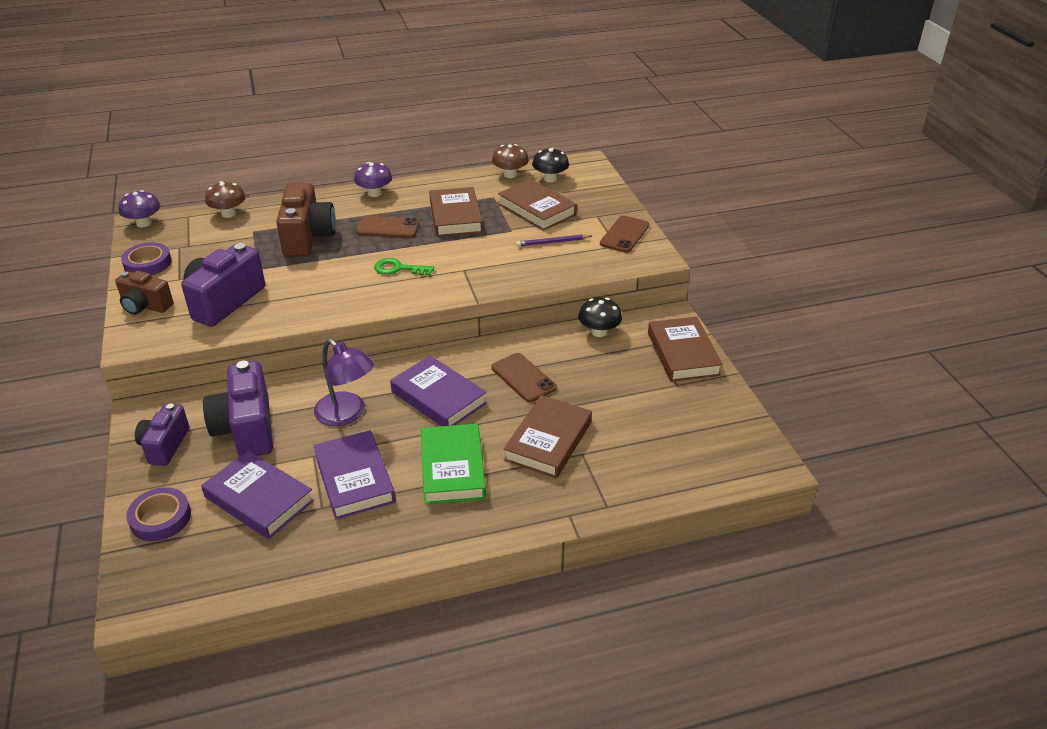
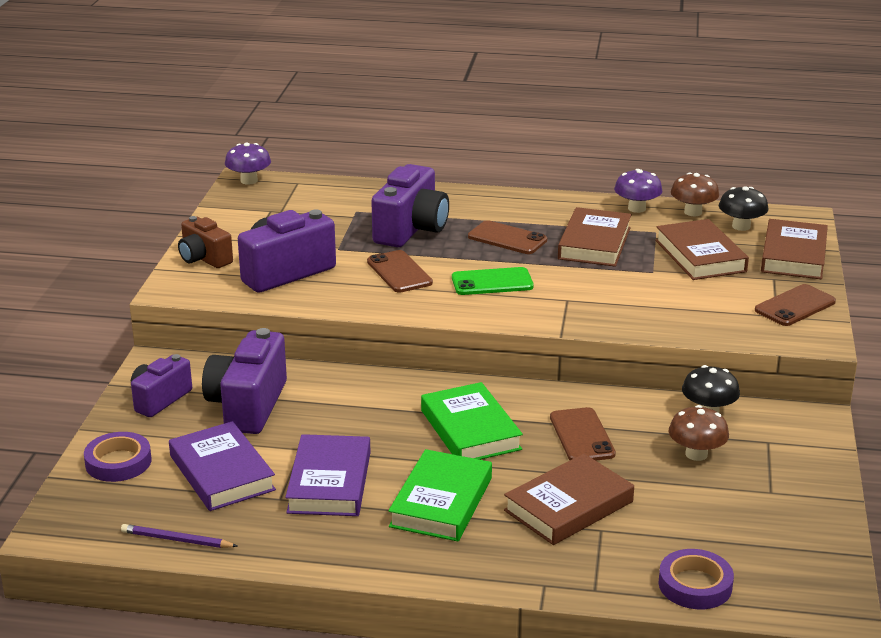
camera: 25 degrees right, 10 degrees down
purple tape [121,242,172,275] -> purple tape moved to [658,549,734,609]
brown mushroom [205,181,246,218] -> brown mushroom moved to [668,405,729,461]
brown camera [276,183,336,257] -> purple camera [371,164,449,247]
purple lamp [314,339,374,426] -> none
purple mushroom [354,162,392,197] -> purple mushroom moved to [614,169,663,213]
green key [374,258,434,276] -> green phone [452,267,534,295]
purple book [390,356,487,426] -> green book [421,382,523,460]
purple pencil [516,234,592,247] -> purple pencil moved to [121,524,237,548]
brown book [648,317,723,382] -> brown book moved to [761,219,828,279]
none -> brown phone [367,250,433,293]

